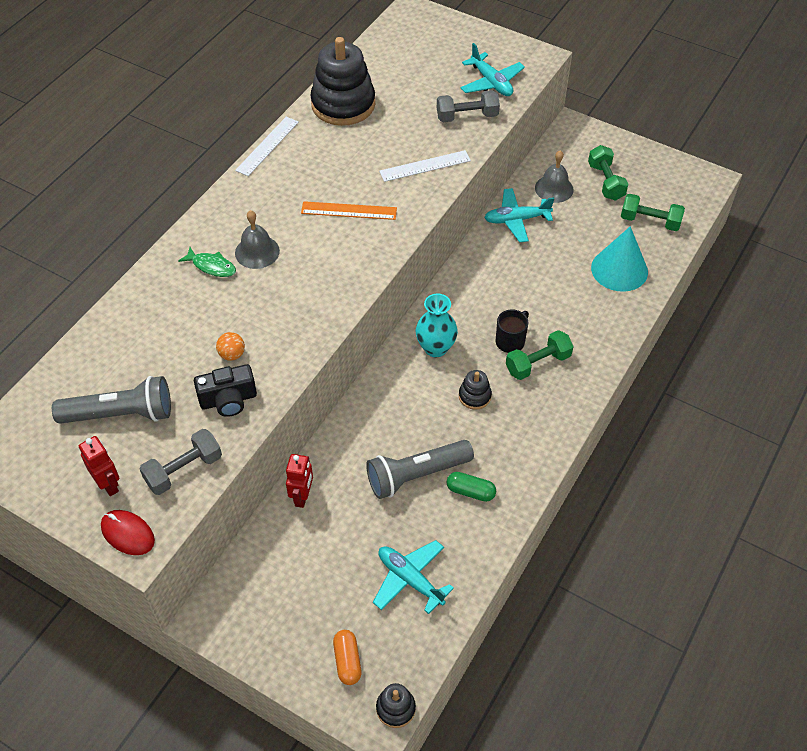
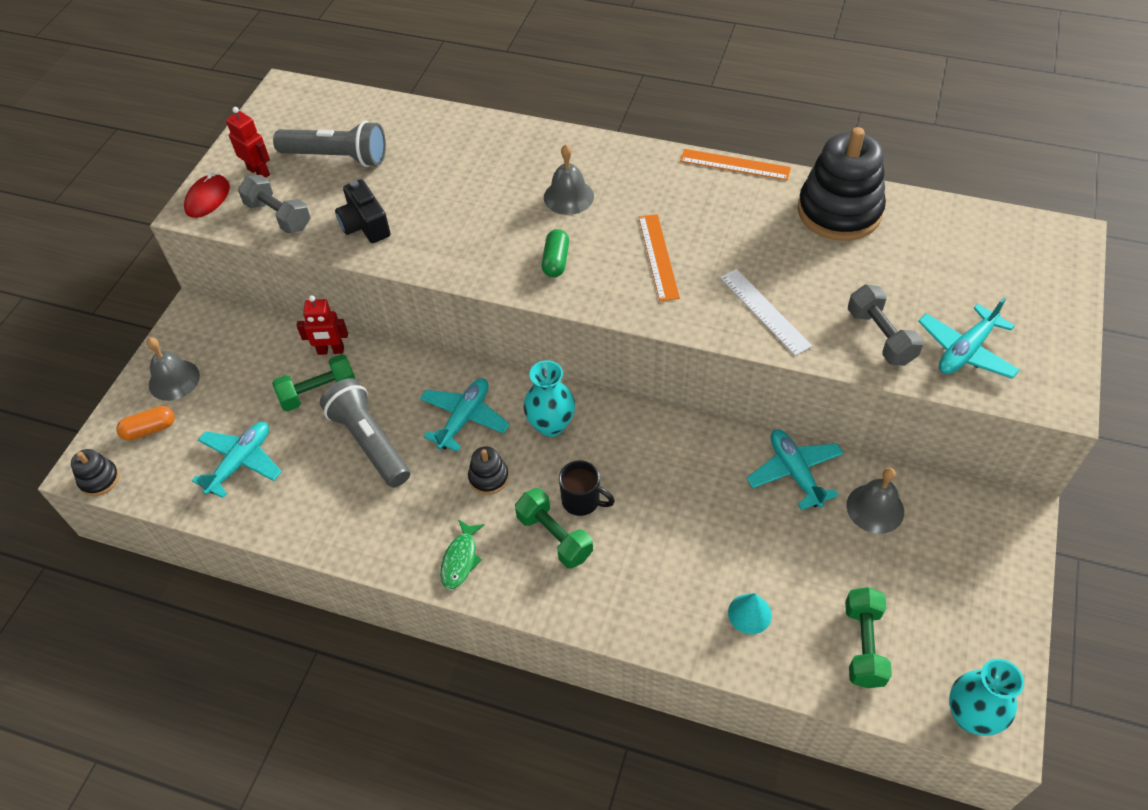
camera: 80 degrees right, 0 degrees up
grey flashlight [52,376,171,424] -> grey flashlight turned 60 degrees counterclockwise [273,121,386,167]
red robot [79,436,120,496] -> red robot turned 90 degrees counterclockwise [226,107,270,178]
green fish [178,247,236,277] -> green fish moved to [440,519,484,589]
orange ball [216,332,245,361] -> none
white ruler [235,117,299,176] -> orange ruler [680,149,791,180]
green capsule [447,472,496,502] -> green capsule moved to [542,229,569,277]
green dumbbell [588,145,628,201] -> green dumbbell moved to [272,354,355,411]
turquoise cone [591,226,648,292] -> turquoise cone [728,593,772,634], size x0.52
none -> grey bell [147,338,200,401]
none -> turquoise plane [420,378,510,452]
none -> turquoise vase [949,659,1024,736]

